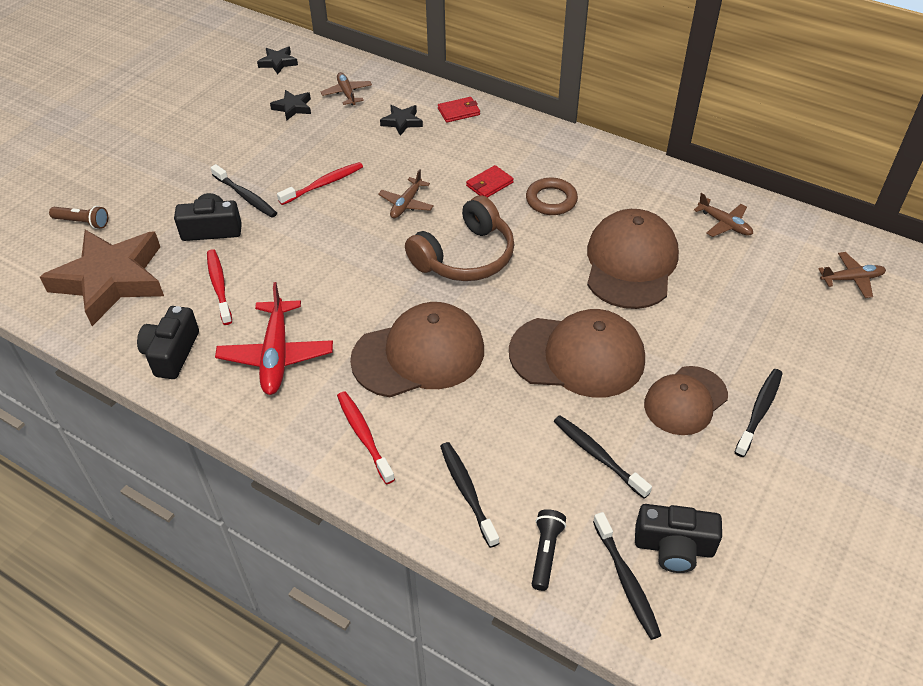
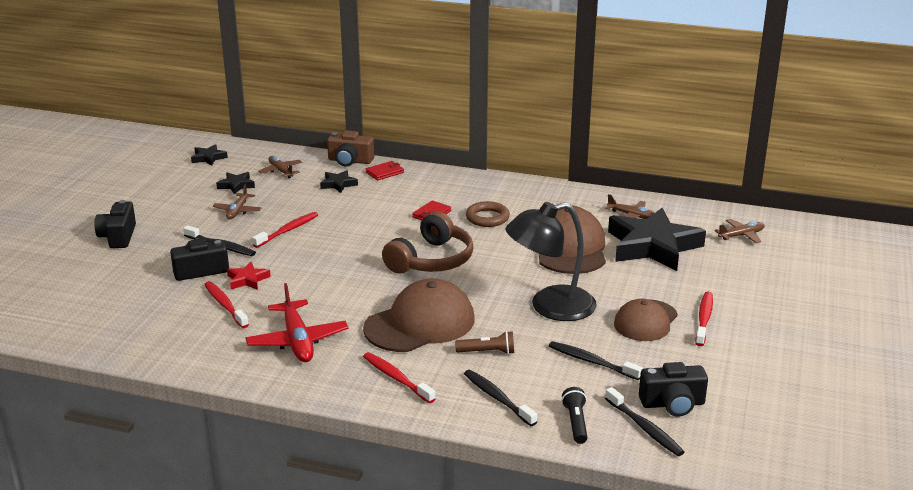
camera: 15 degrees left, 20 degrees down
brown star [40,230,164,326] -> none
brown flashlight [49,206,108,229] -> brown flashlight moved to [455,331,514,354]
black camera [137,306,199,379] -> black camera moved to [95,200,136,248]
brown plane [378,169,434,218] -> brown plane moved to [213,184,262,219]
brown cap [509,309,645,398] -> black lamp [505,202,597,321]
black toothbrush [735,369,783,457] -> red toothbrush [695,291,713,346]
none -> red star [227,262,271,290]
none -> brown camera [327,130,374,166]
none -> black star [608,208,706,271]

